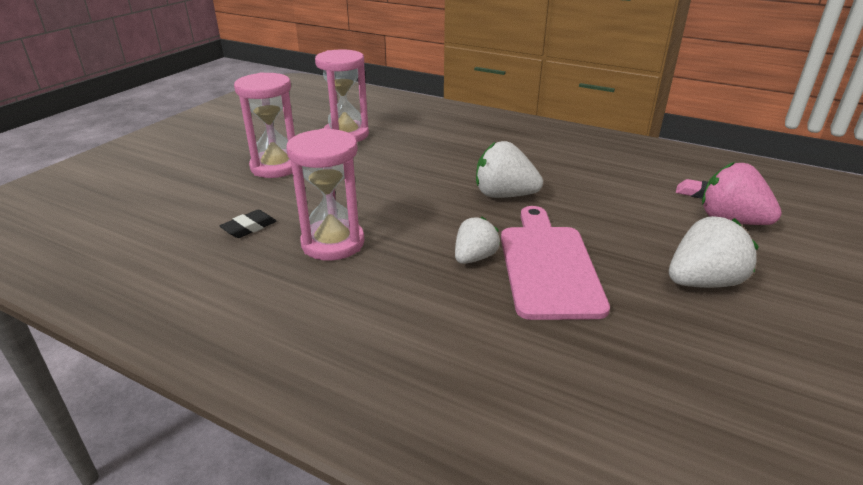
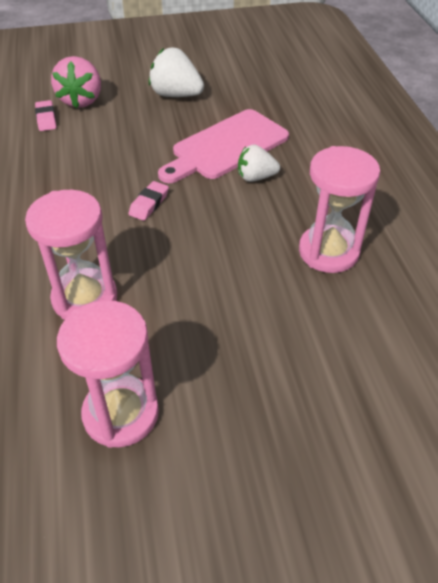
camera: 130 degrees left, 15 degrees up
black eraser [220,210,277,238] -> none
pink hourglass [234,72,295,178] -> pink hourglass moved to [25,190,117,320]
white strawberry [476,141,543,198] -> pink eraser [129,181,169,221]

